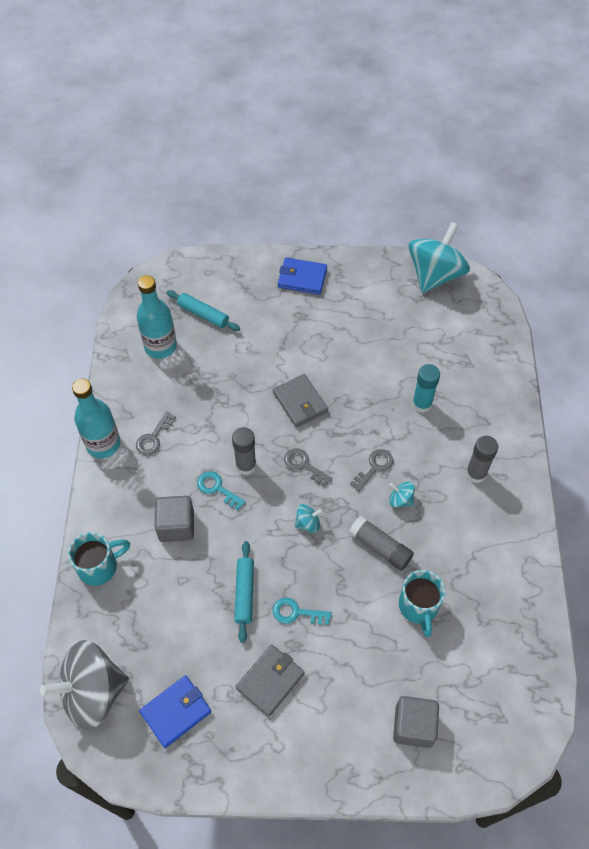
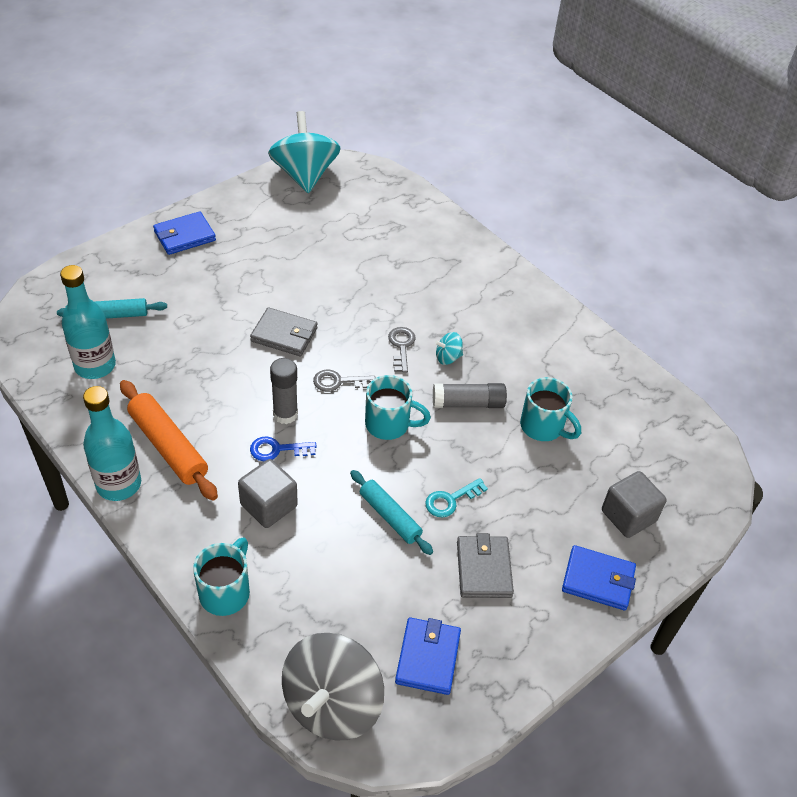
camera: 45 degrees left, 10 degrees down
grey key [136,411,176,455] -> orange rolling pin [120,380,218,501]
turquoise key [197,471,246,510] -> blue key [250,436,317,461]
turquoise spinning top [295,504,323,533] -> turquoise mug [365,375,431,440]
turquoise glue stick [412,364,440,413] -> none
grey glue stick [466,436,498,483] -> none
none -> blue wallet [562,545,636,610]

